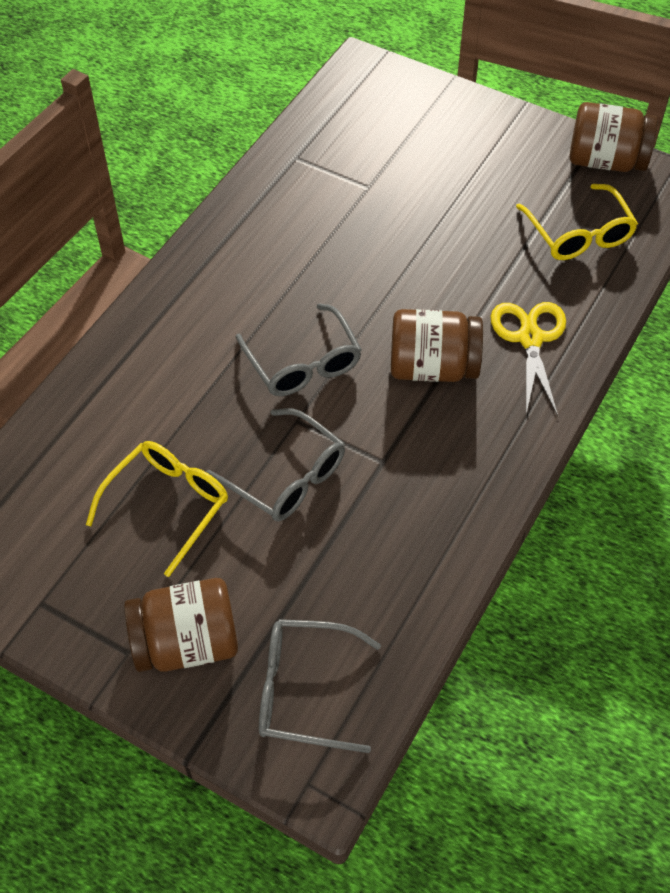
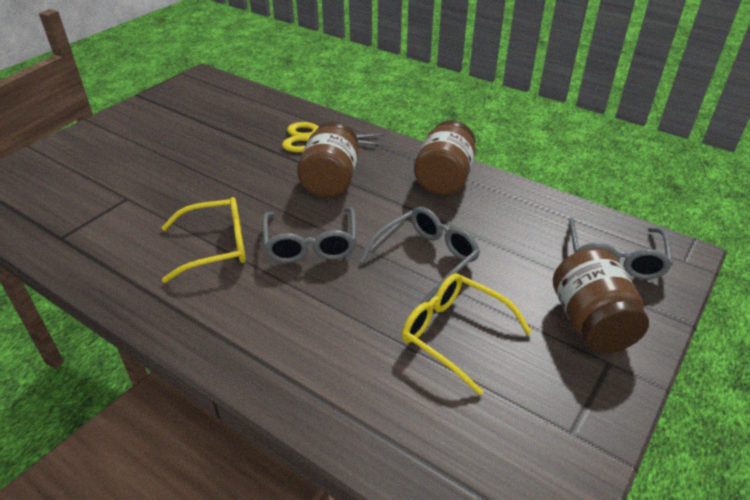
camera: 85 degrees left, 15 degrees down
grey glasses [236,303,362,396] -> grey glasses turned 105 degrees clockwise [262,207,356,263]
yellow glasses [516,184,638,260] -> yellow glasses moved to [161,197,246,283]
brown jar [570,102,658,172] -> brown jar moved to [414,120,476,195]

